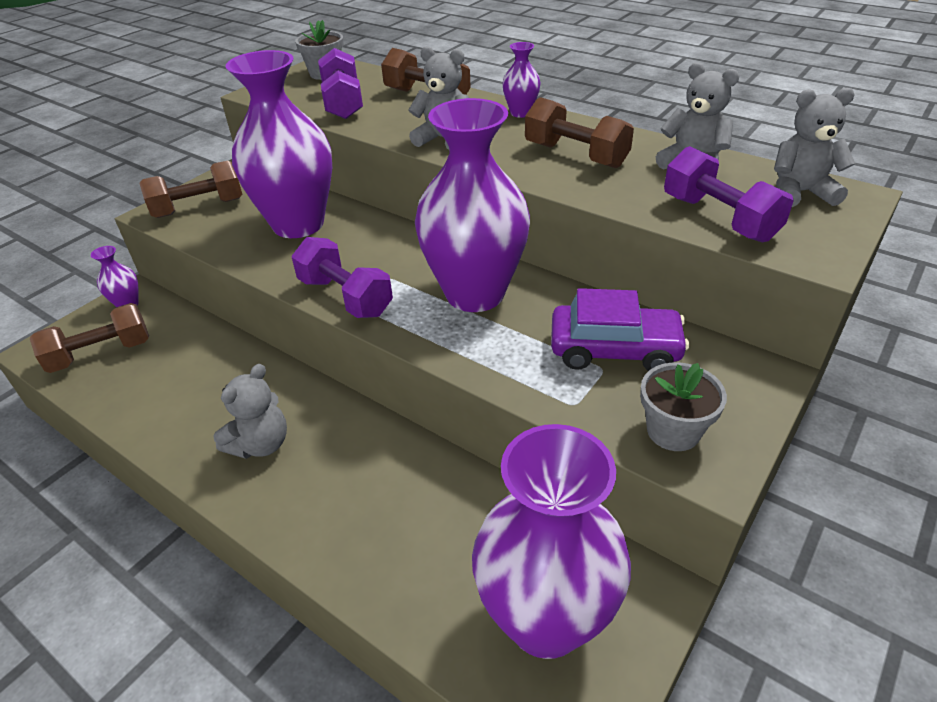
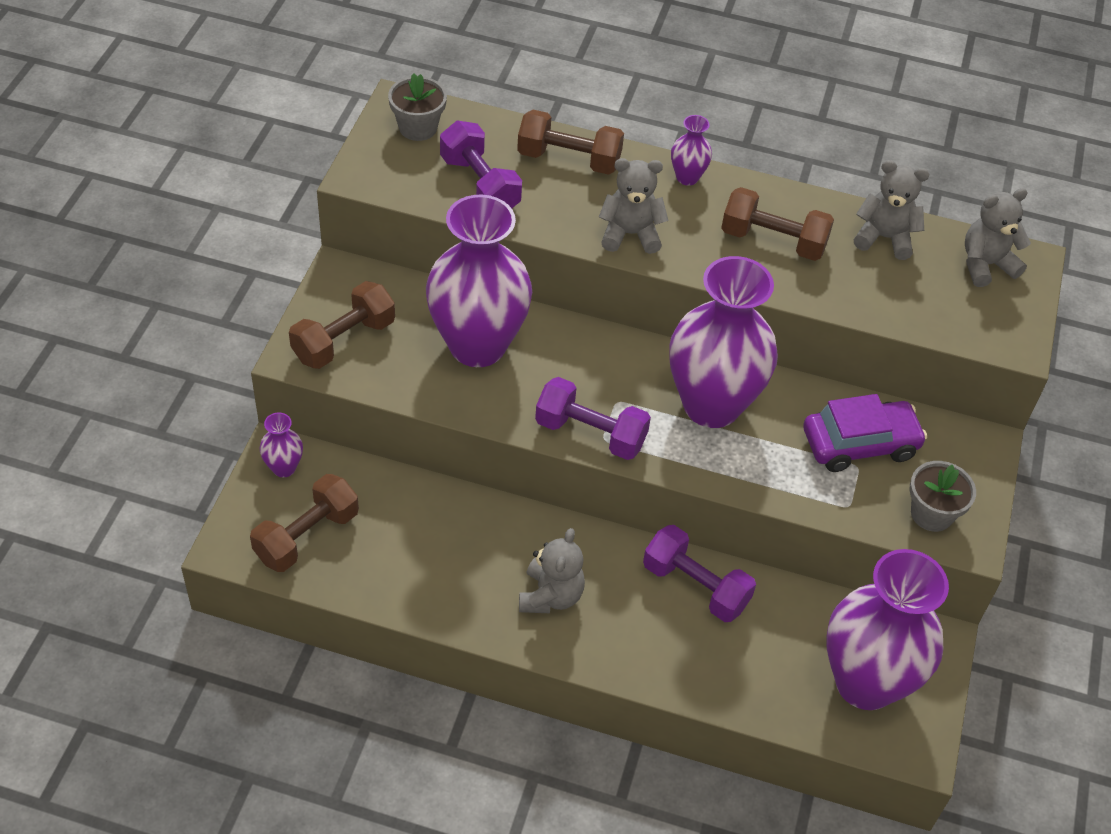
camera: 25 degrees left, 10 degrees up
purple dumbbell [664,146,794,242] -> purple dumbbell moved to [643,525,756,622]

